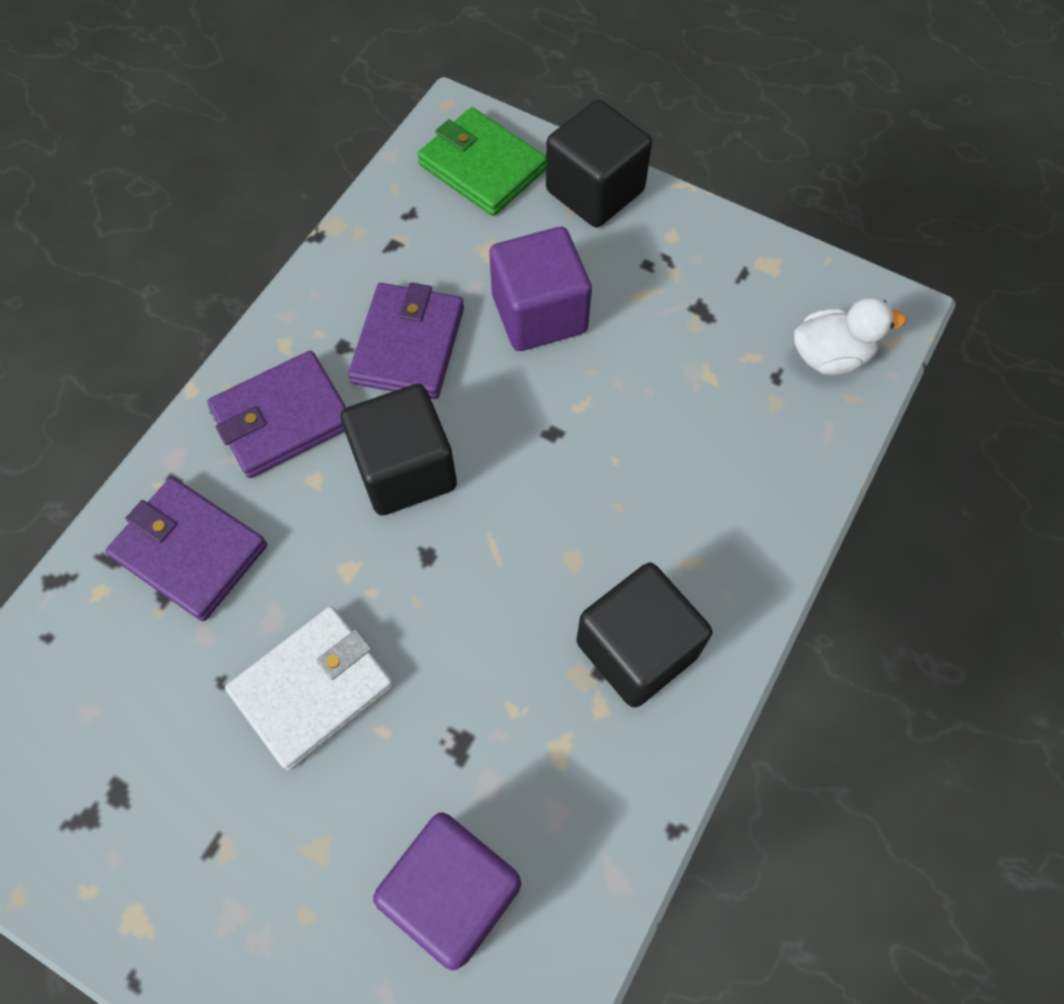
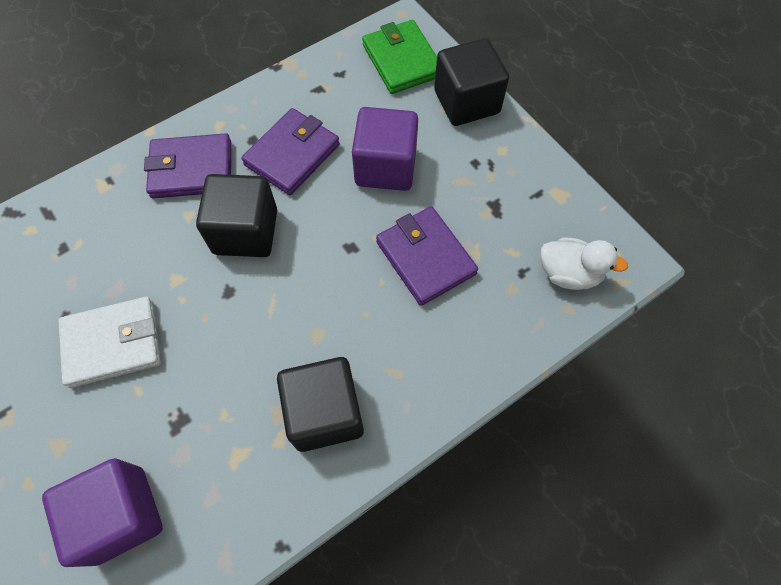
camera: 25 degrees right, 0 degrees up
purple wallet [106,477,267,621] -> purple wallet moved to [376,206,478,306]

